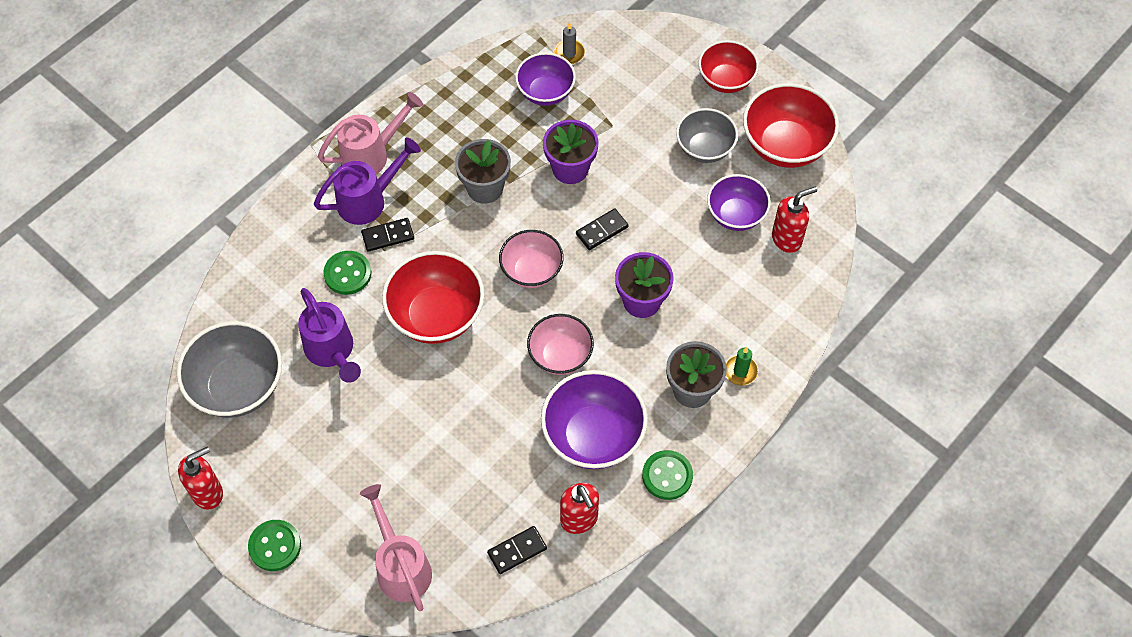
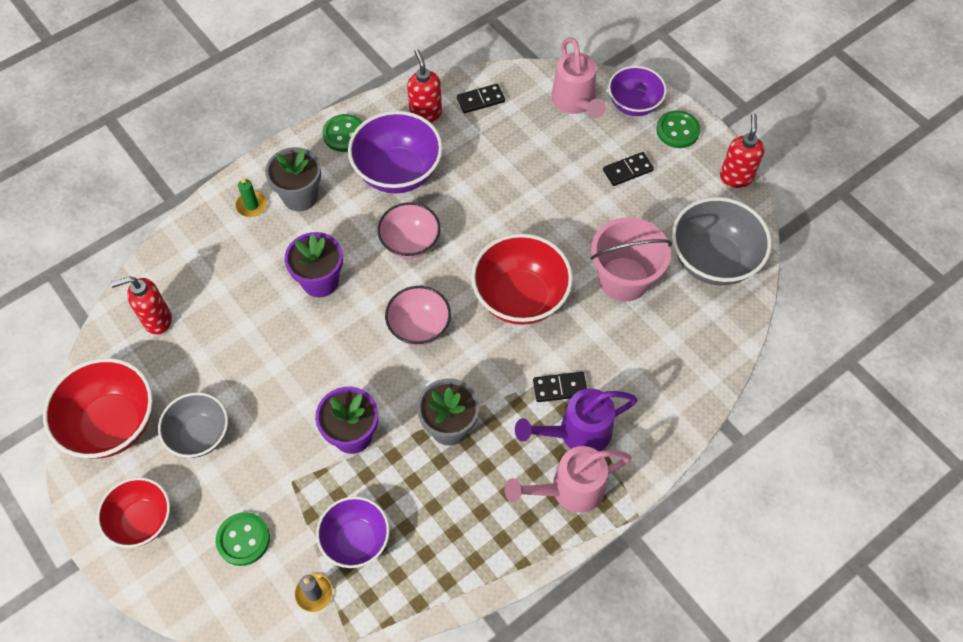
camera: 170 degrees left, 0 degrees up
red soap dispenser [178,447,223,510] -> red soap dispenser turned 120 degrees clockwise [720,113,765,188]
purple watering can [298,288,361,383] -> pink bucket [591,217,672,302]
green button [323,251,371,295] -> green button moved to [216,512,270,566]
black domino [576,208,628,250] -> black domino moved to [603,152,654,186]
purple bowl [707,174,771,231] -> purple bowl moved to [608,66,667,116]

